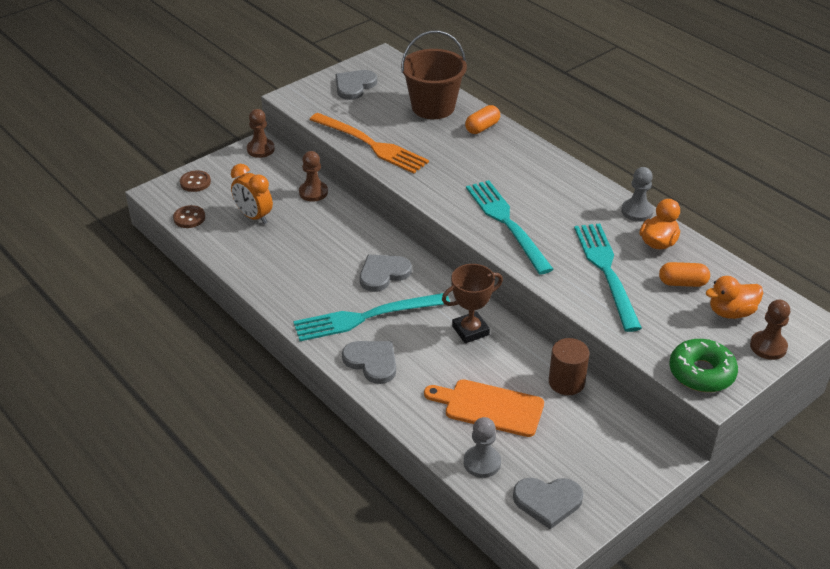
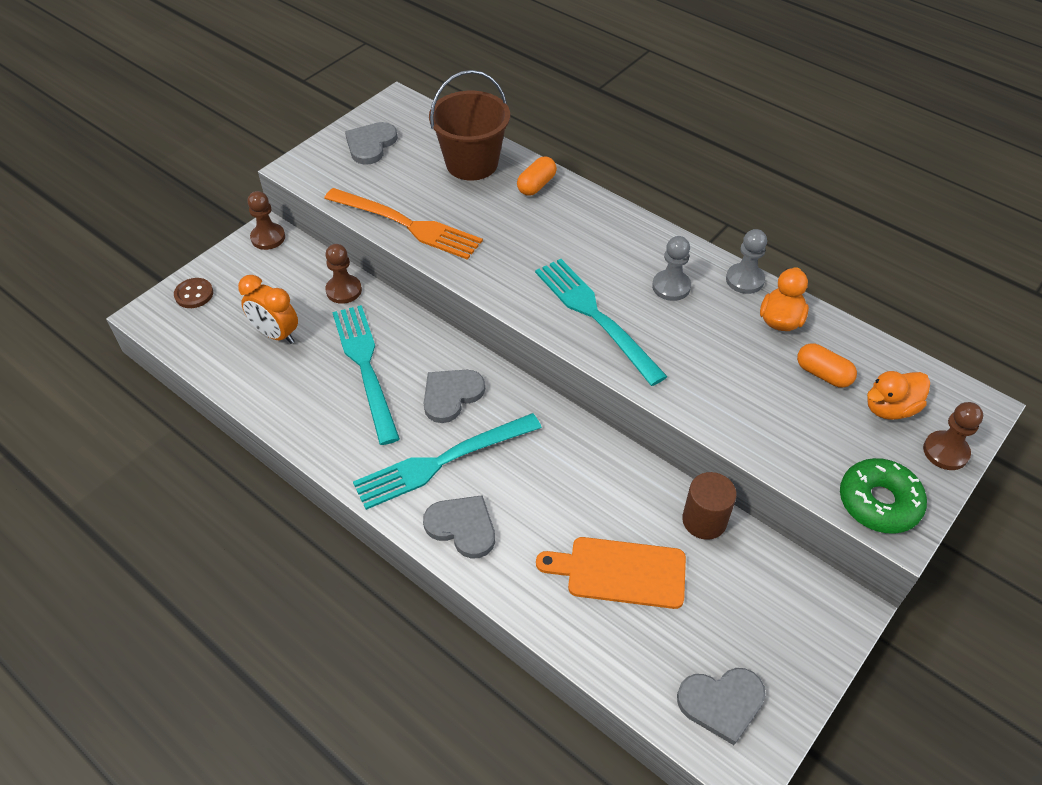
camera: 10 degrees left, 10 degrees up
brown button [173,205,205,228] -> none
brown trophy [442,264,503,343] -> none
grey pawn [464,417,501,478] -> grey pawn moved to [652,236,691,301]
turquoise fork [574,223,642,332] -> turquoise fork moved to [332,305,400,445]
orange capsule [659,262,710,287] -> orange capsule turned 45 degrees clockwise [797,343,857,388]

